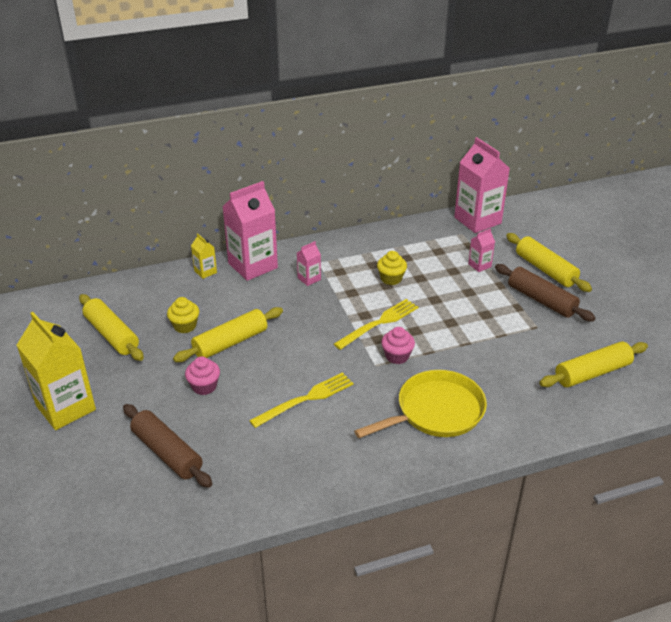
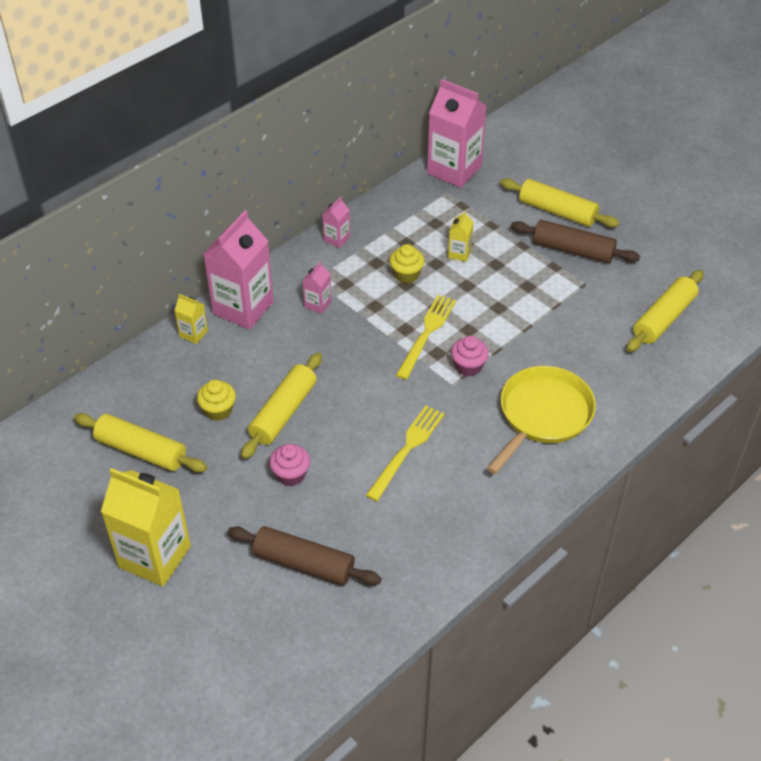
camera: 25 degrees left, 10 degrees up
pink carton [468,229,495,272] -> pink carton moved to [322,197,350,248]
none -> yellow carton [448,211,474,262]

